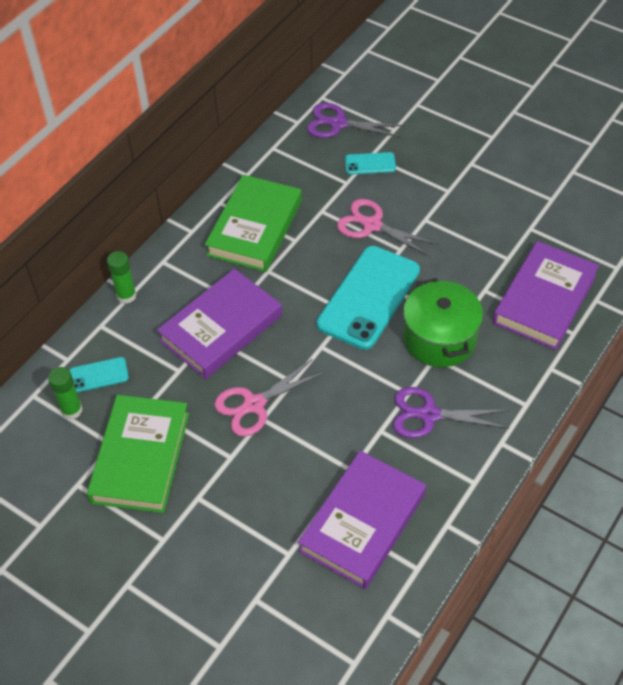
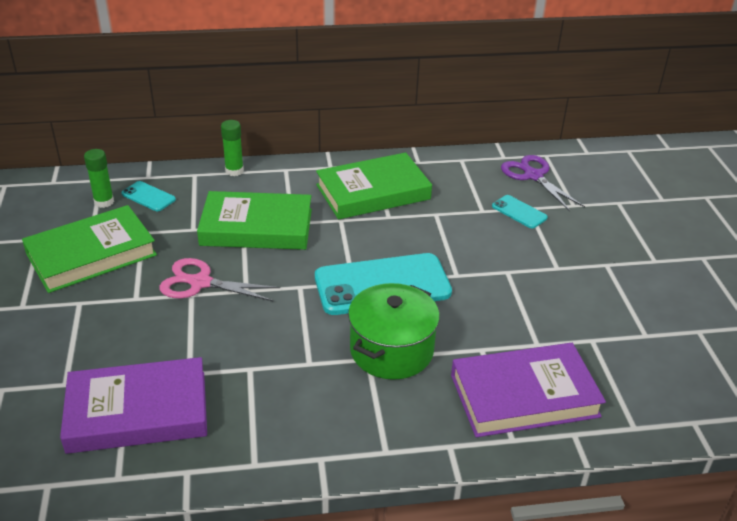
camera: 45 degrees right, 15 degrees down
purple book [157,269,282,379] -> green book [197,191,312,250]
pink scissors [337,199,439,257] -> none
purple scissors [393,387,509,438] -> none

